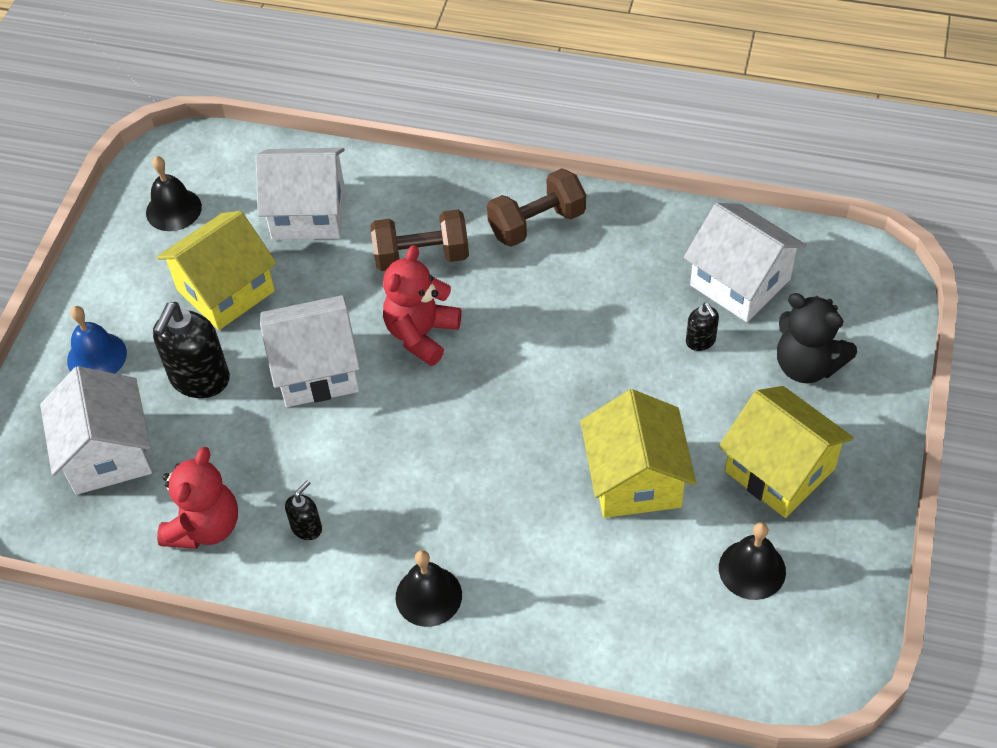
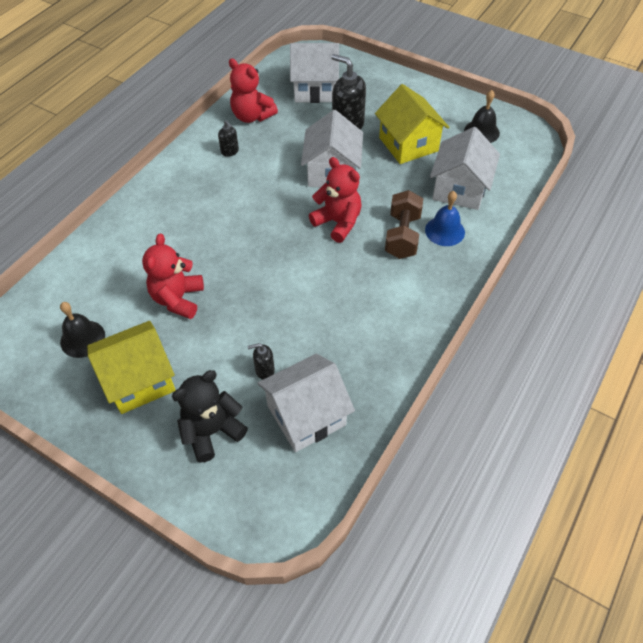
camera: 105 degrees right, 0 degrees up
blue bell [67,306,127,374] -> blue bell moved to [425,191,465,246]
black bell [395,550,462,627] -> none
brown dumbbell [487,168,586,247] -> none
yellow house [580,389,696,518] -> red teddy bear [142,233,204,319]

